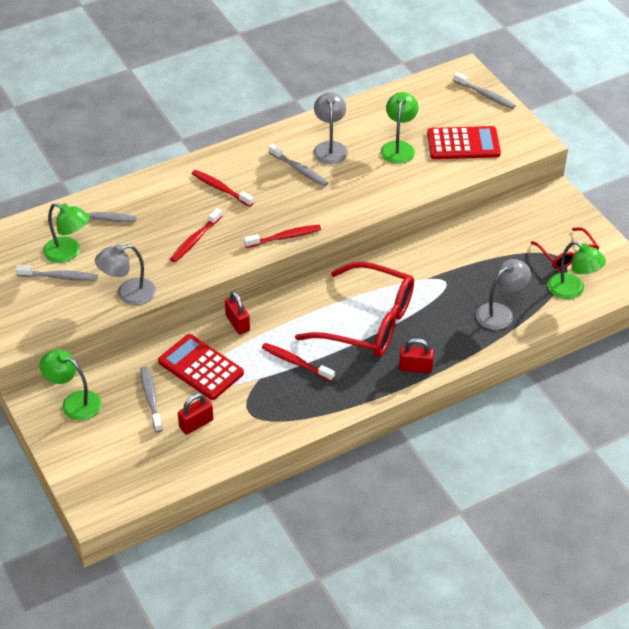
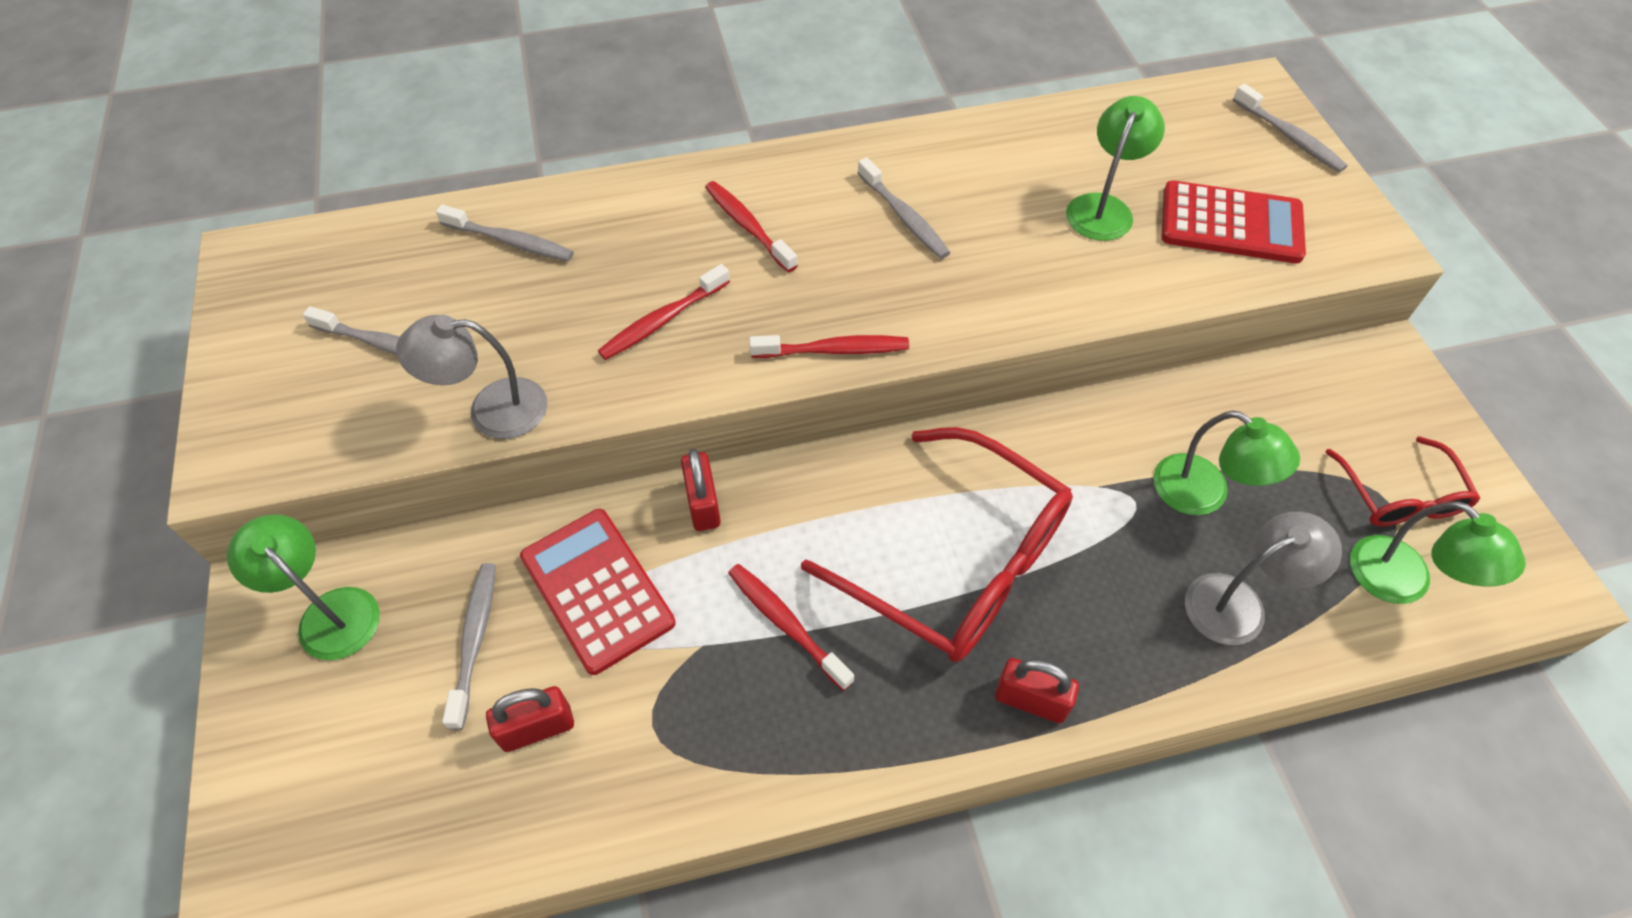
camera: 15 degrees right, 10 degrees up
green lamp [43,203,90,263] -> green lamp moved to [1153,410,1300,515]
grey lamp [313,92,348,164] -> none

